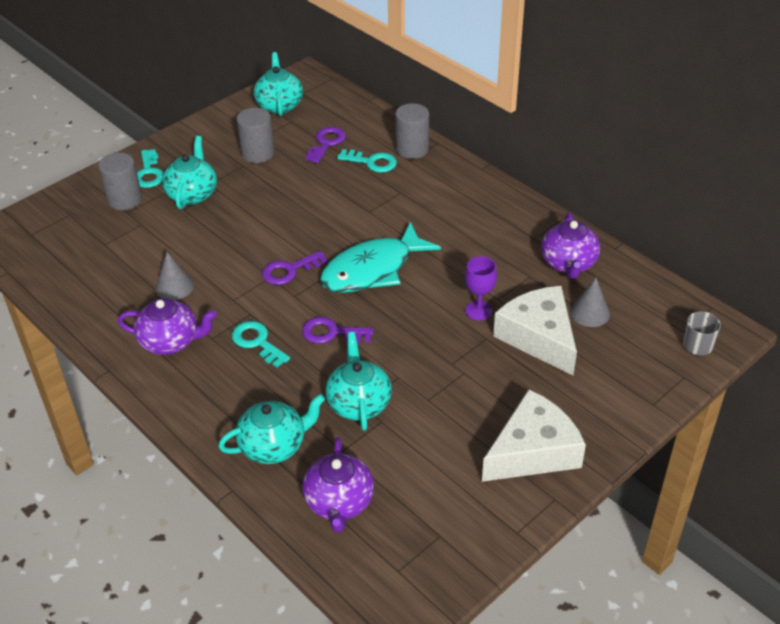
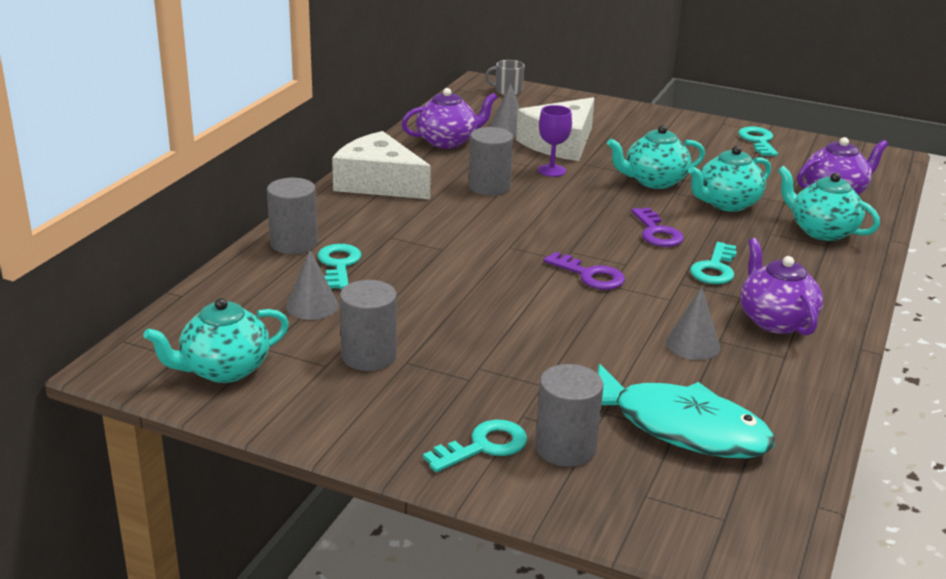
camera: 115 degrees left, 15 degrees down
turquoise teapot [162,136,217,209] -> turquoise teapot moved to [607,125,705,189]
purple key [306,127,346,163] -> grey cone [286,249,339,320]
turquoise fish [320,222,441,293] -> turquoise fish moved to [598,364,775,458]
white cheese [482,389,586,482] -> white cheese moved to [332,131,431,199]
none -> grey cylinder [469,127,513,195]
none -> turquoise key [738,126,778,156]

